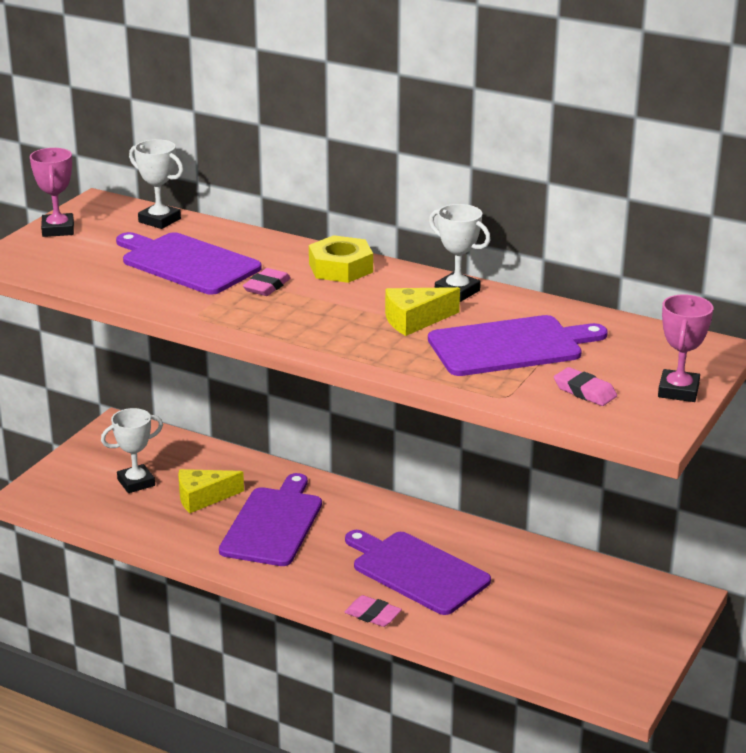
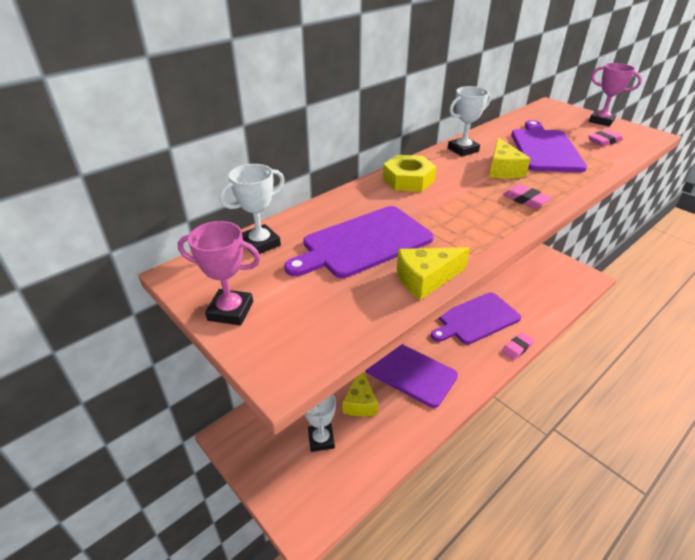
camera: 70 degrees left, 10 degrees up
pink eraser [243,268,291,296] -> pink eraser moved to [503,184,552,209]
none -> yellow cheese [396,247,470,300]

